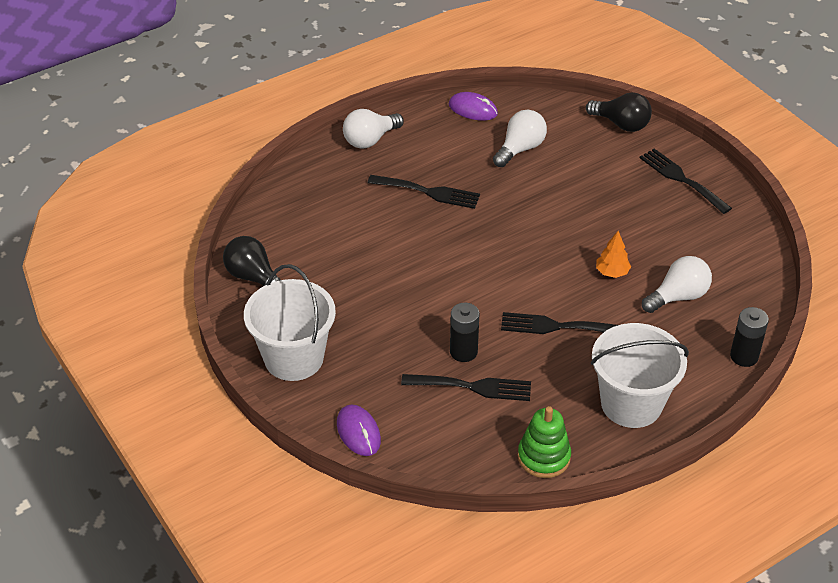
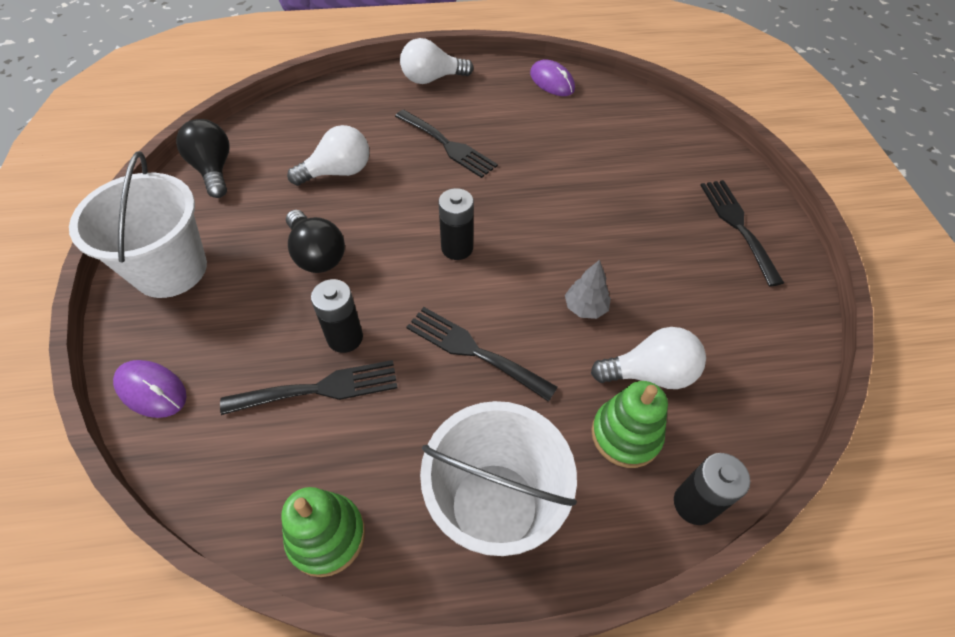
camera: 25 degrees right, 10 degrees up
purple mouse [337,404,381,456] -> purple mouse turned 60 degrees counterclockwise [113,360,187,418]
black fork [401,374,531,401] -> black fork turned 45 degrees counterclockwise [220,360,397,415]
white light bulb [493,110,547,167] -> white light bulb moved to [287,125,369,186]
black light bulb [586,93,652,132] -> black light bulb moved to [286,210,345,273]
orange tree [596,231,631,278] -> grey tree [565,260,611,319]
none -> black battery [438,188,474,260]
none -> green stacking toy [592,381,668,468]

